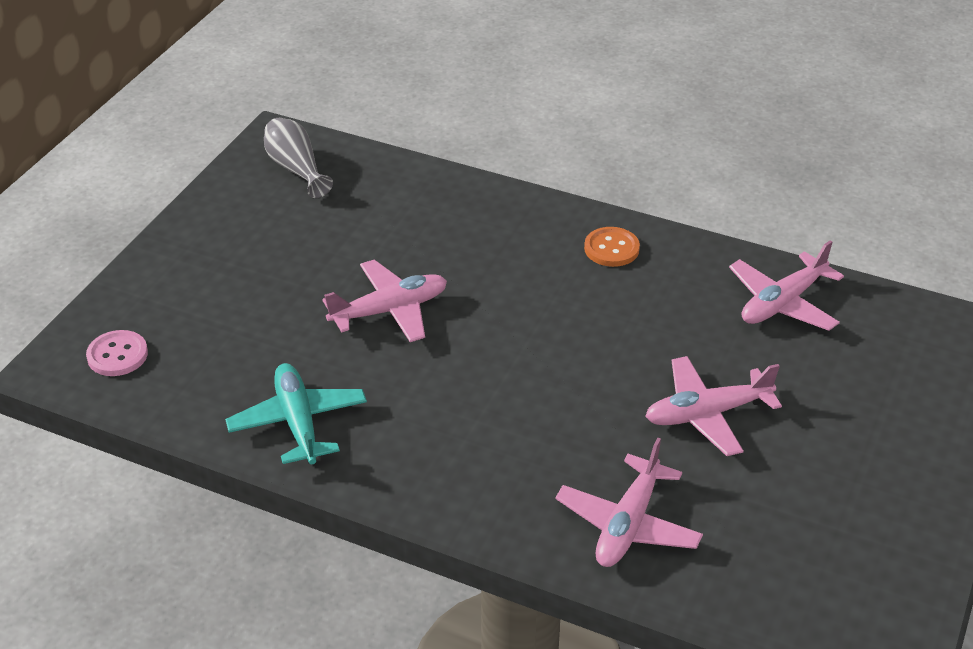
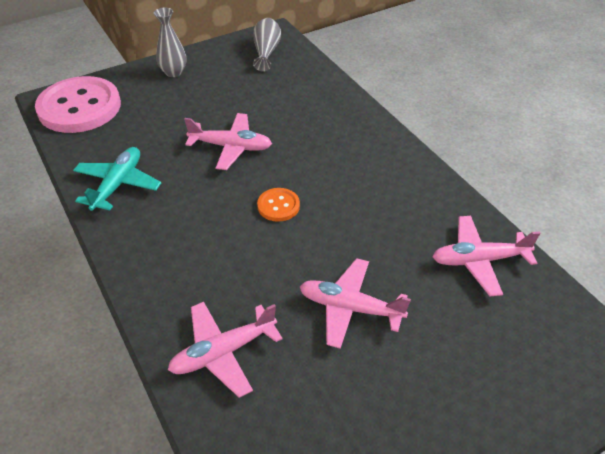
camera: 35 degrees right, 5 degrees up
pink button [86,330,148,376] -> pink button [35,76,121,133], size x2.24
orange button [584,227,640,267] -> orange button moved to [257,188,300,222]
none -> grey vase [154,8,186,77]

